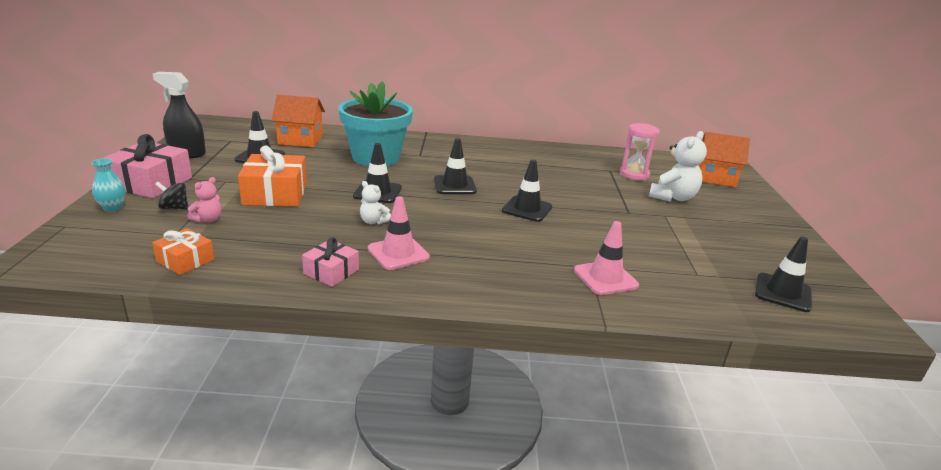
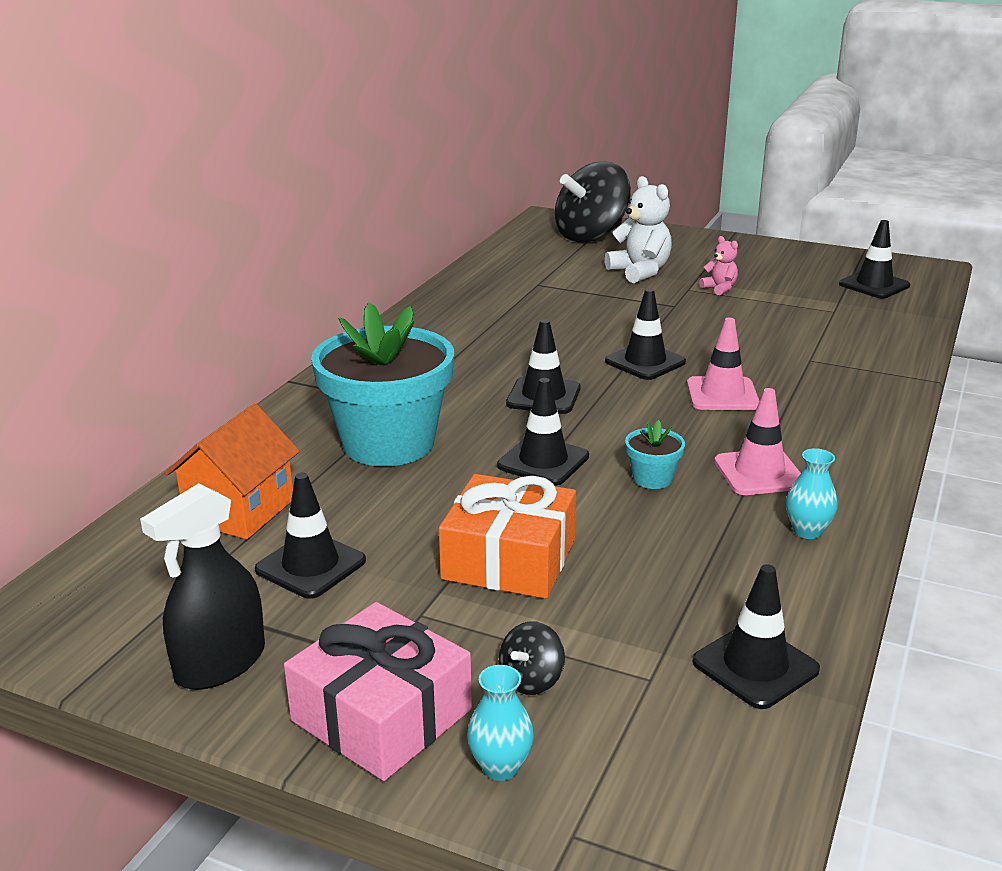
camera: 65 degrees left, 0 degrees up
orange gift [152,228,214,275] -> black traffic cone [693,564,820,709]
pink teddy bear [187,177,222,223] -> pink teddy bear moved to [699,236,738,295]
pink gift [302,237,359,287] -> turquoise vase [786,448,838,539]
white teddy bear [360,181,391,224] -> turquoise flower pot [625,420,685,489]
pink traffic cone [574,221,639,295] -> pink traffic cone moved to [687,318,759,410]
pink hourglass [620,123,660,180] -> none
orange house [698,132,750,187] -> black spinning top [555,161,631,243]

